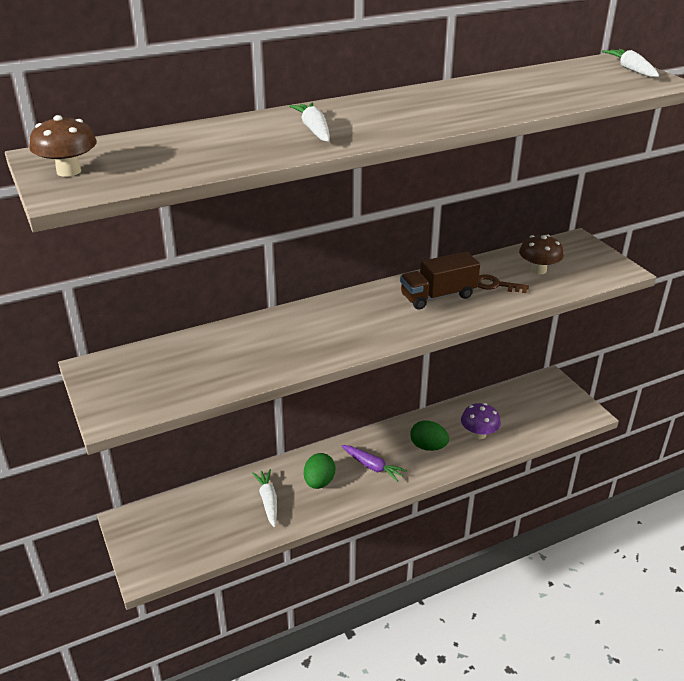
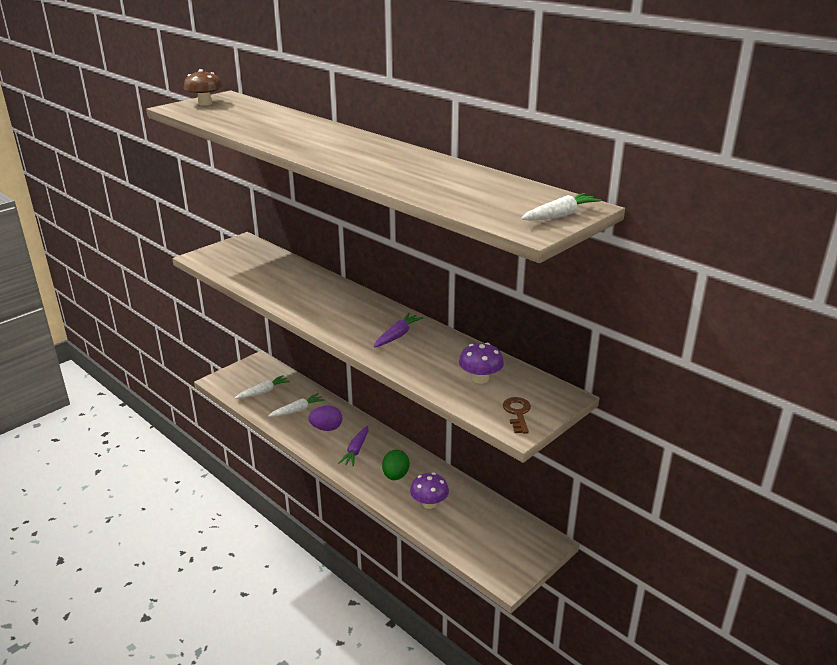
camera: 70 degrees right, 5 degrees down
white carrot [289,102,330,142] -> white carrot moved to [235,375,290,399]
green egg [304,453,335,489] -> purple egg [308,406,343,431]
brown truck [400,251,480,310] -> purple carrot [374,313,423,348]
brown key [478,274,529,293] -> brown key moved to [503,397,531,434]
brown mushroom [519,235,564,275] -> purple mushroom [459,343,504,384]

